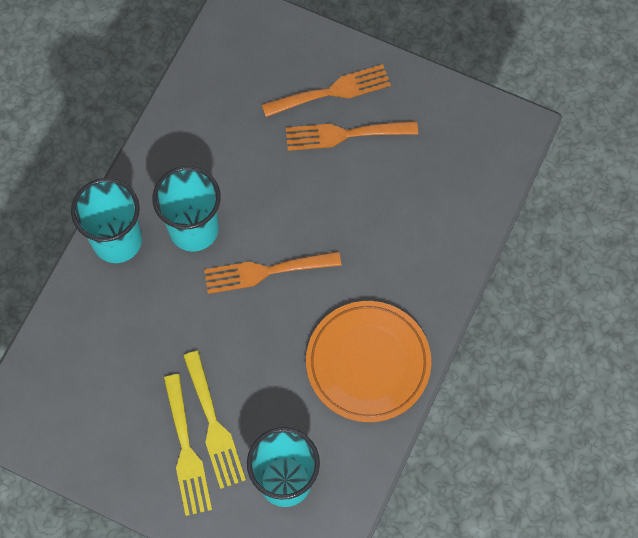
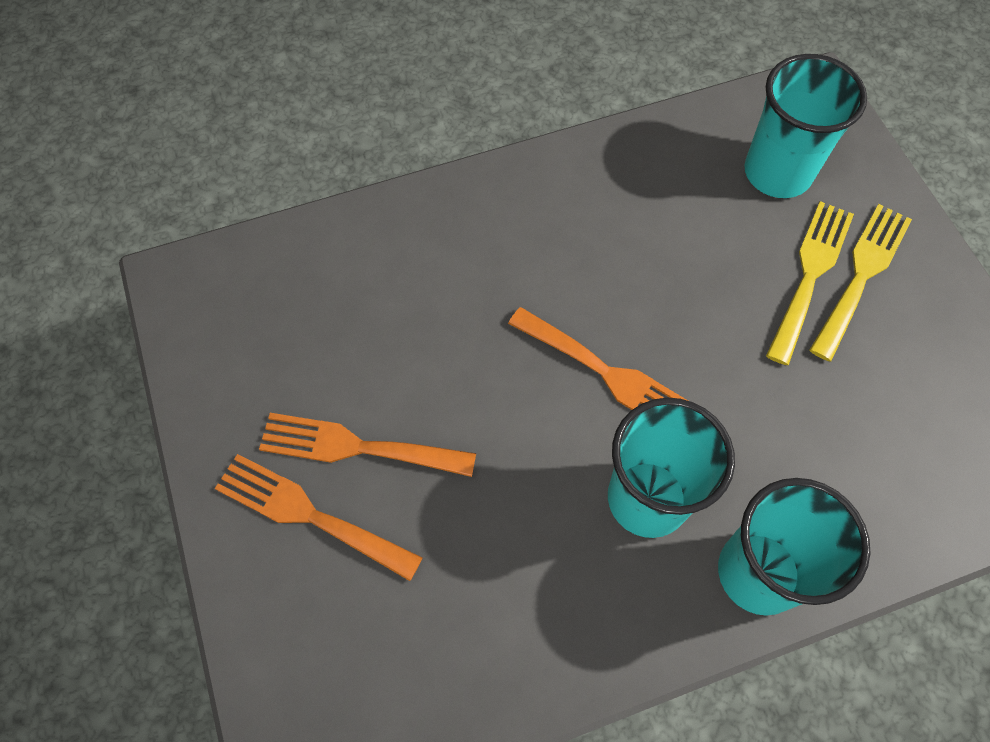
camera: 135 degrees left, 5 degrees down
orange fork [286,121,418,151] -> orange fork turned 150 degrees clockwise [259,413,476,477]
orange plate [306,301,431,422] -> none

